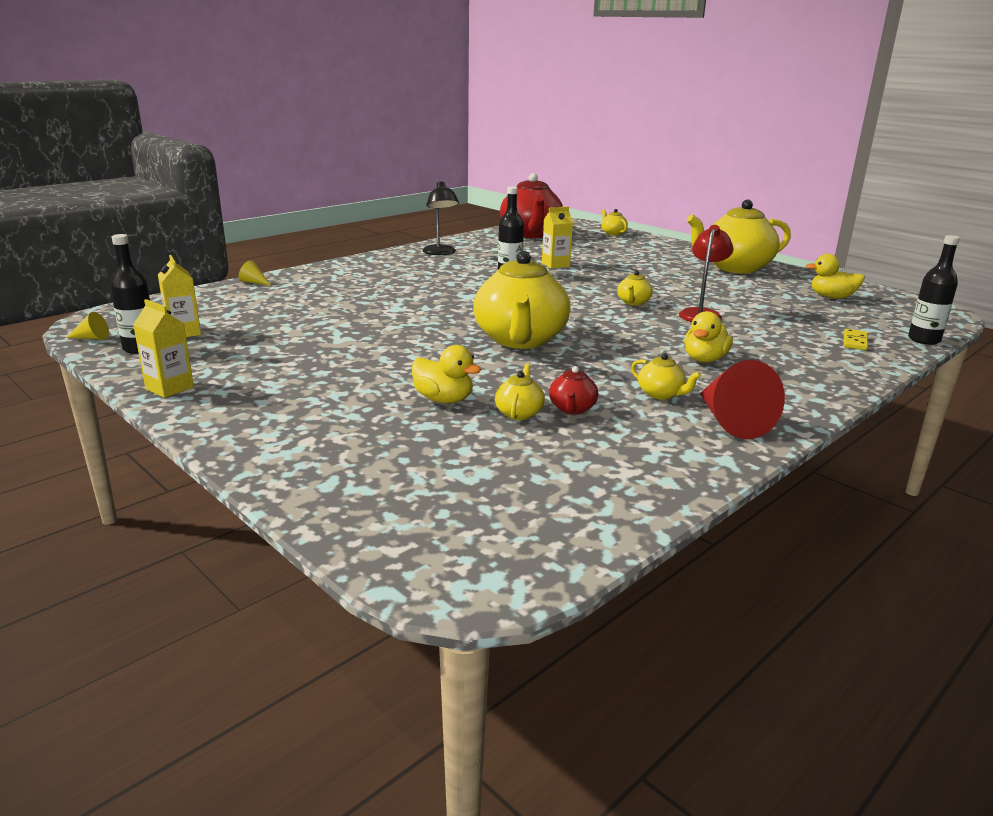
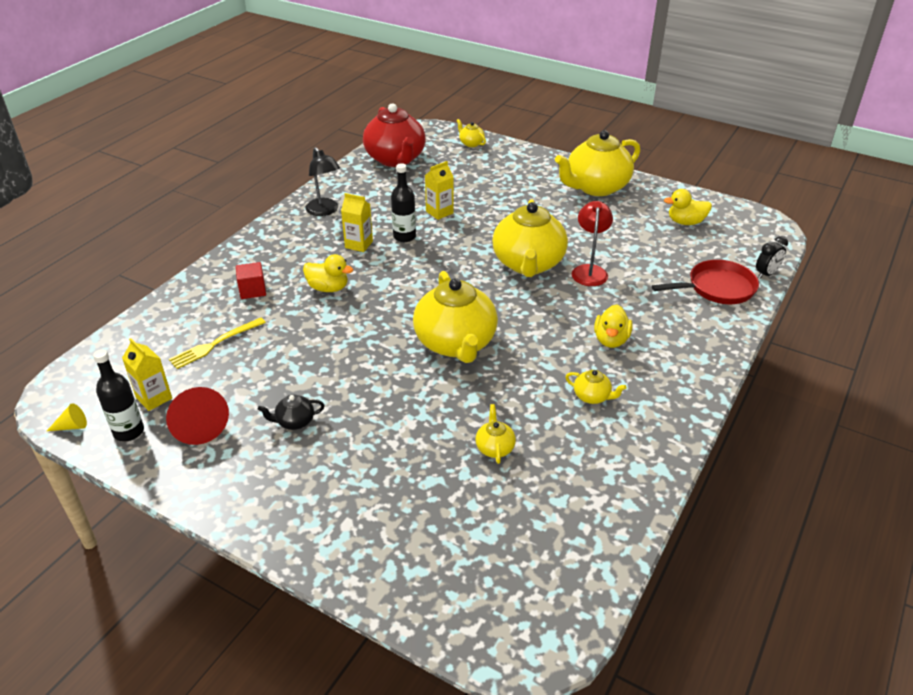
camera: 15 degrees left, 15 degrees up
yellow carton [133,299,194,398] -> yellow carton moved to [341,193,373,252]
yellow cone [239,260,271,285] -> none
yellow duck [412,345,481,403] -> yellow duck moved to [303,254,353,292]
red teapot [549,366,598,414] -> none
yellow teapot [617,270,653,306] -> yellow teapot [492,199,568,277], size x2.38
red cone [700,360,785,439] -> red cone moved to [166,387,229,445]
yellow domino [843,329,868,350] -> red pan [652,260,759,304]
black bottle [908,235,960,345] -> black clock [756,236,788,279]
none -> yellow fork [169,318,266,369]
none -> red cube [236,262,266,299]
none -> black teapot [258,394,325,430]

